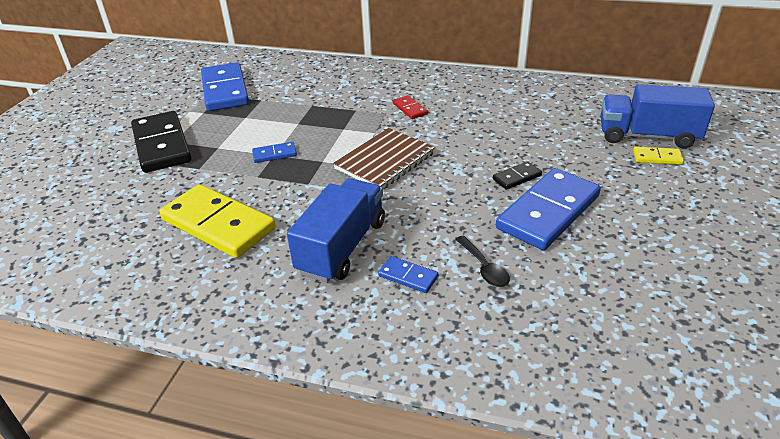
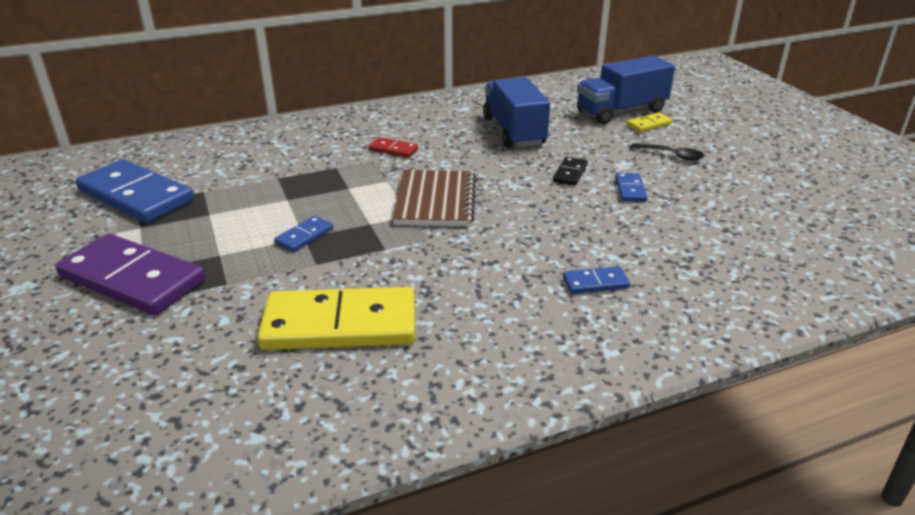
camera: 40 degrees left, 5 degrees down
black domino [131,111,192,173] -> purple domino [55,234,206,315]
blue truck [287,178,385,283] -> blue truck moved to [483,77,550,148]
black spoon [455,236,510,287] -> black spoon moved to [631,143,704,160]
blue domino [496,168,601,250] -> blue domino [615,173,648,202], size x0.44

